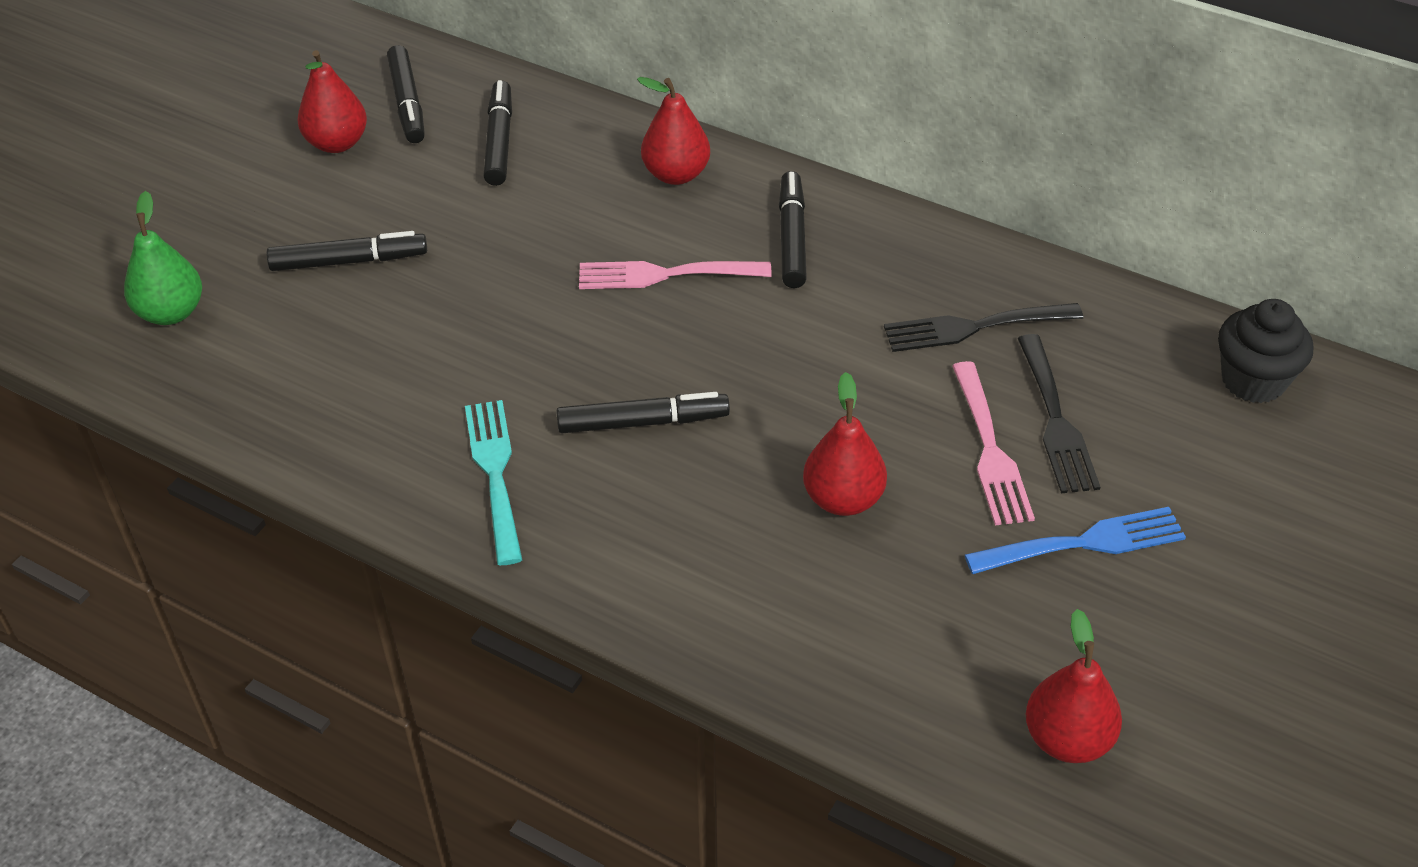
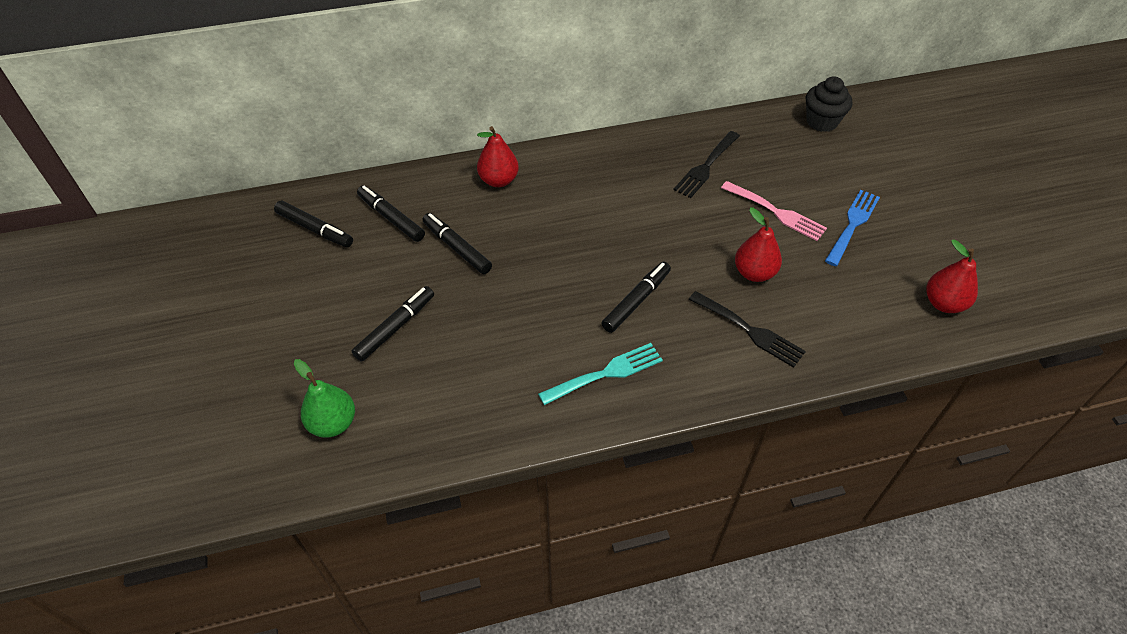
camera: 45 degrees left, 5 degrees up
red pear [298,50,367,153] -> none
turquoise fork [465,400,522,565] -> turquoise fork turned 120 degrees clockwise [538,343,663,405]
pink fork [579,261,771,289] -> none
black marker [779,171,807,288] -> black marker moved to [422,213,492,274]
black fork [1018,334,1100,493] -> black fork moved to [689,291,806,368]

